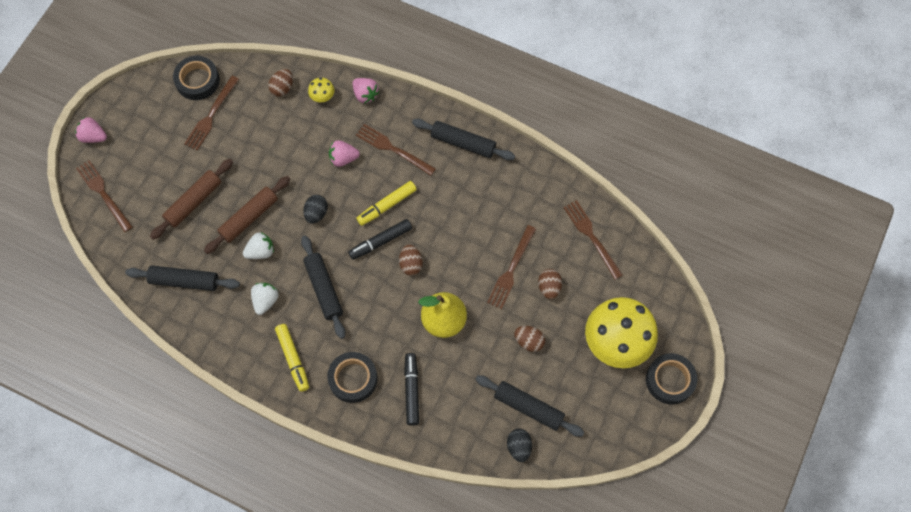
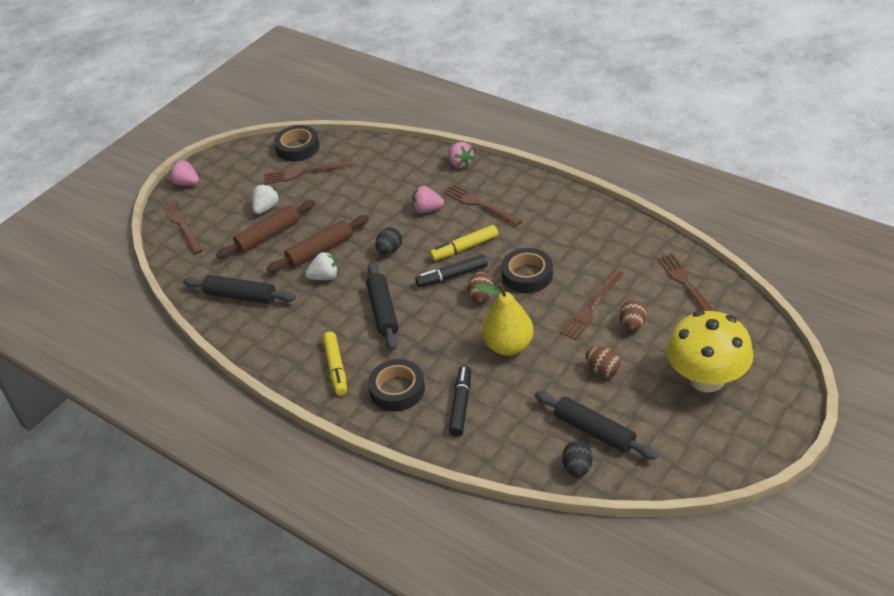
camera: 15 degrees right, 25 degrees down
brown fork [184,76,239,150] -> brown fork turned 45 degrees clockwise [264,161,352,184]
white strawberry [251,283,279,315] -> white strawberry moved to [252,184,279,214]
brown egg [268,69,293,97] -> none
yellow mushroom [308,78,334,102] -> none
black rolling pin [412,119,515,161] -> none
black tape [646,353,697,404] -> black tape moved to [501,248,553,293]

